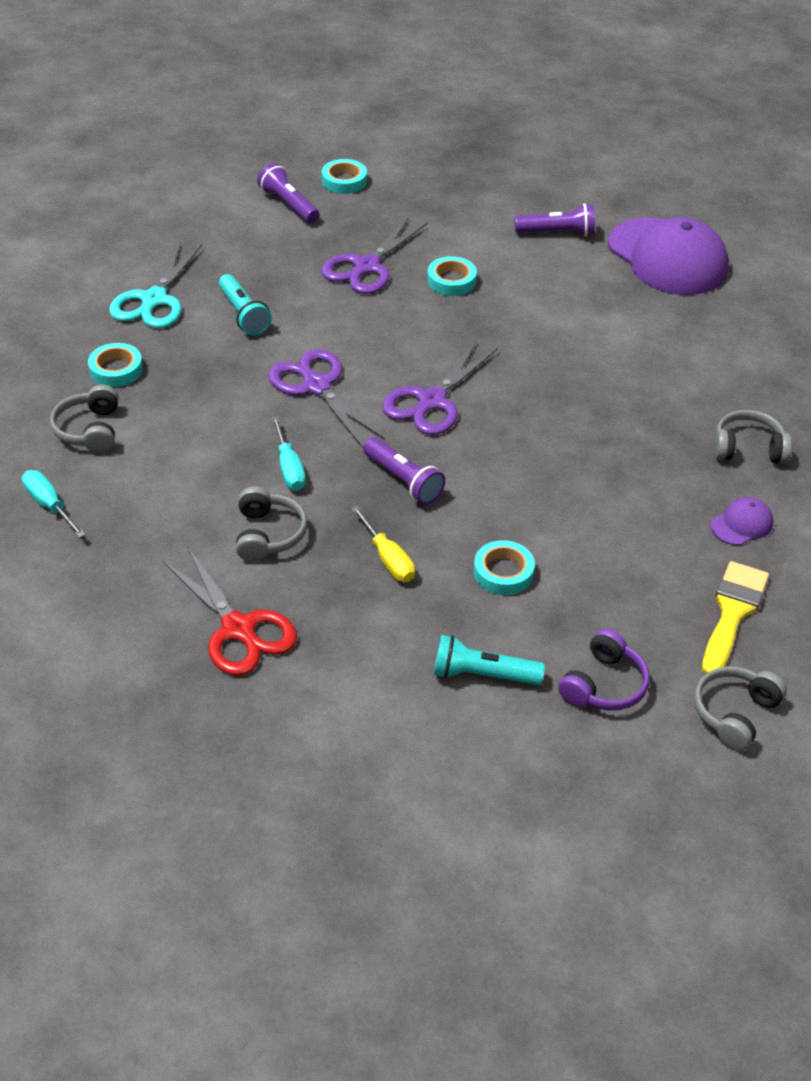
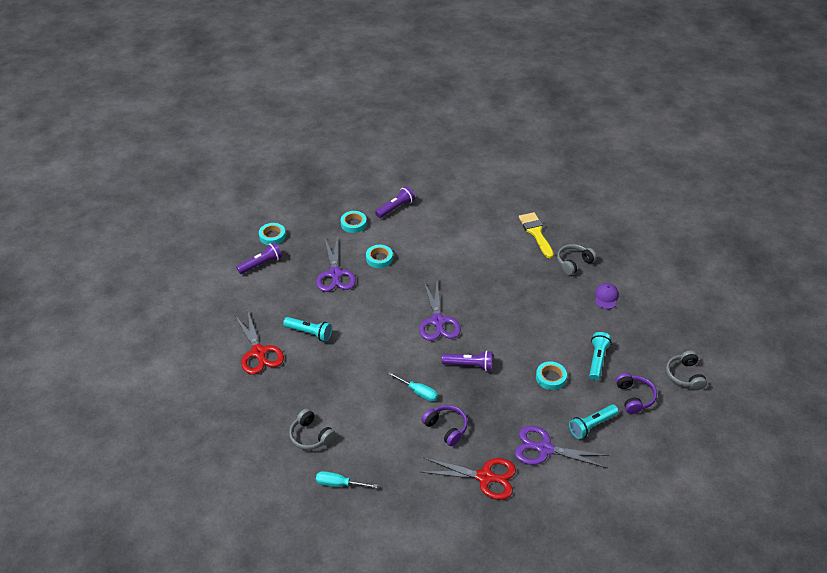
camera: 40 degrees left, 0 degrees up
turquoise tape [88,343,143,387] -> turquoise tape moved to [341,211,367,233]
turquoise scissors [109,241,202,328] -> red scissors [235,312,284,374]
grey headphones [236,486,308,562] -> purple headphones [422,405,468,446]
purple flashlight [257,163,319,223] -> purple flashlight turned 135 degrees clockwise [236,242,282,274]
purple scissors [268,349,385,448] -> purple scissors moved to [515,425,609,468]
yellow screwdriver [351,506,415,582] -> none
purple cap [608,217,729,295] -> none
yellow brush [702,561,769,674] -> yellow brush moved to [519,212,554,258]
none -> turquoise flashlight [589,332,612,380]

